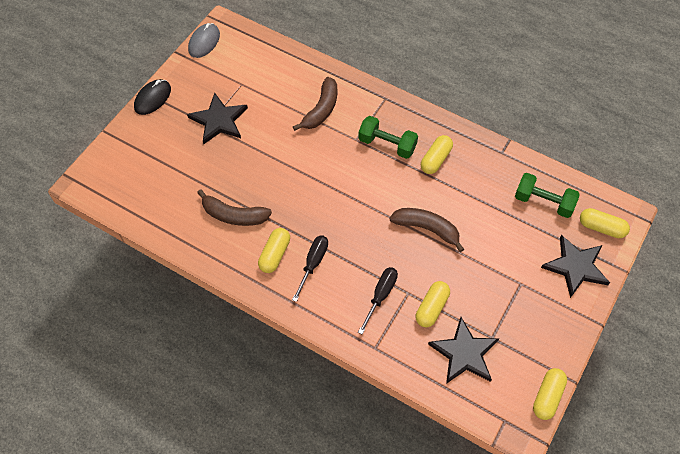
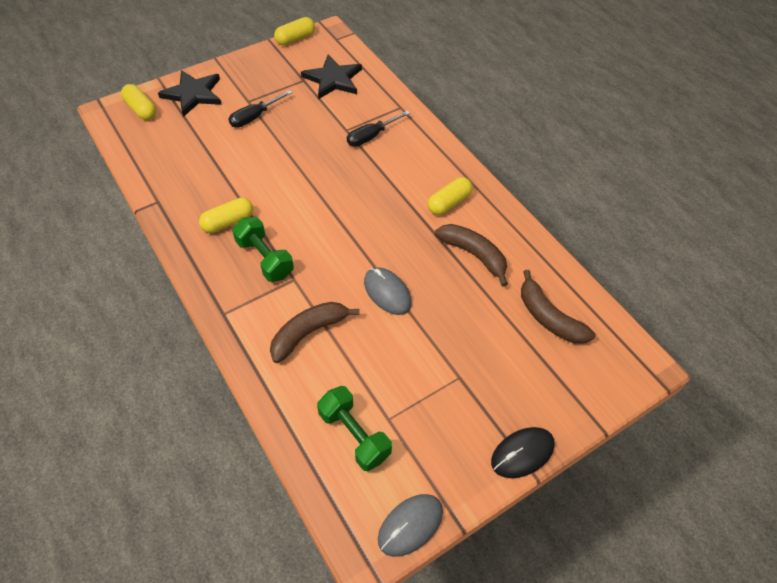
camera: 155 degrees left, 5 degrees down
black star [187,93,248,144] -> none
black screwdriver [292,235,328,302] -> black screwdriver moved to [229,90,292,128]
brown banana [389,208,464,252] -> brown banana moved to [521,270,595,344]
yellow capsule [416,281,450,328] -> none
green dumbbell [515,173,580,218] -> green dumbbell moved to [317,386,392,471]
none -> grey mouse [364,268,412,315]

